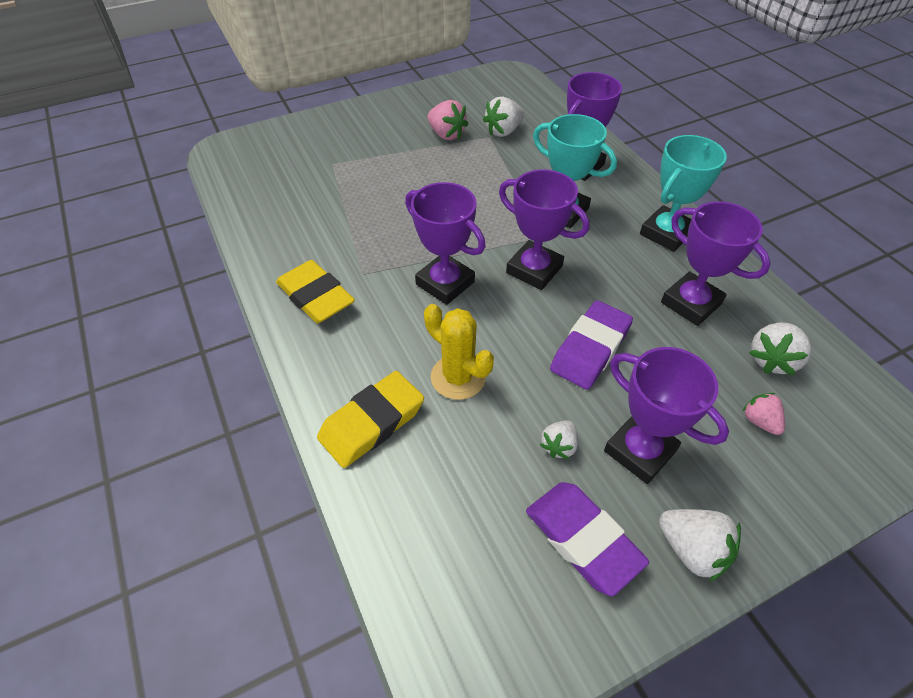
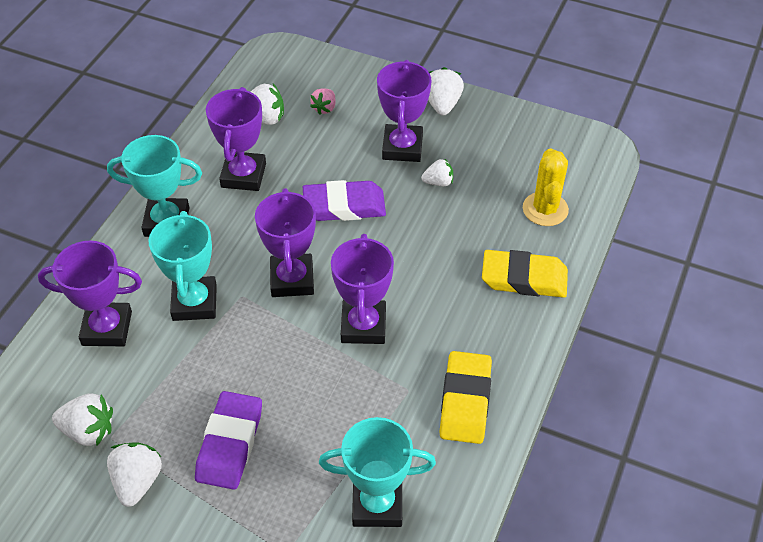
camera: 130 degrees left, 0 degrees up
yellow cactus [424,304,494,400] -> yellow cactus moved to [523,148,569,226]
pink strawberry [427,100,468,140] -> white strawberry [107,442,162,507]
purple eraser [526,482,649,596] -> purple eraser moved to [195,391,262,490]
none -> turquoise trophy [319,417,436,527]

